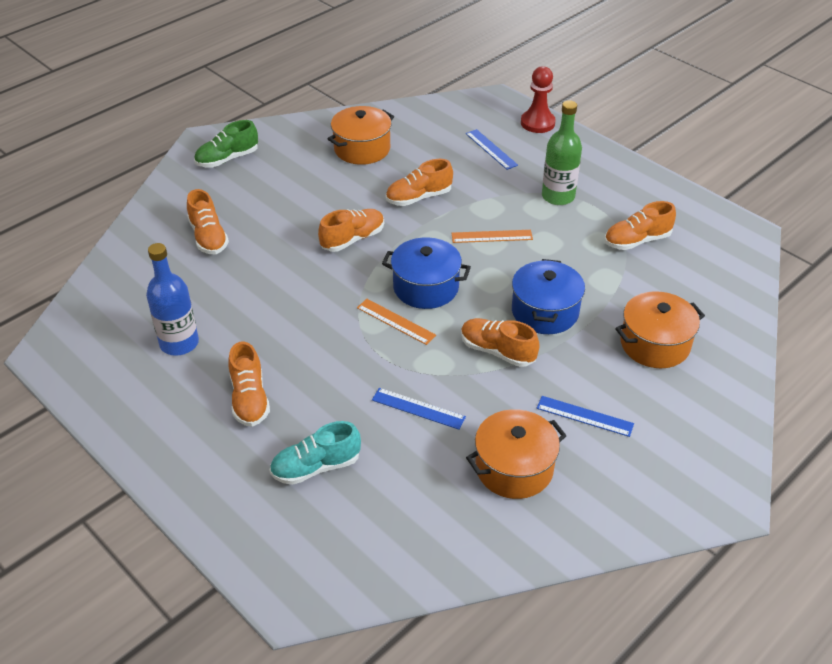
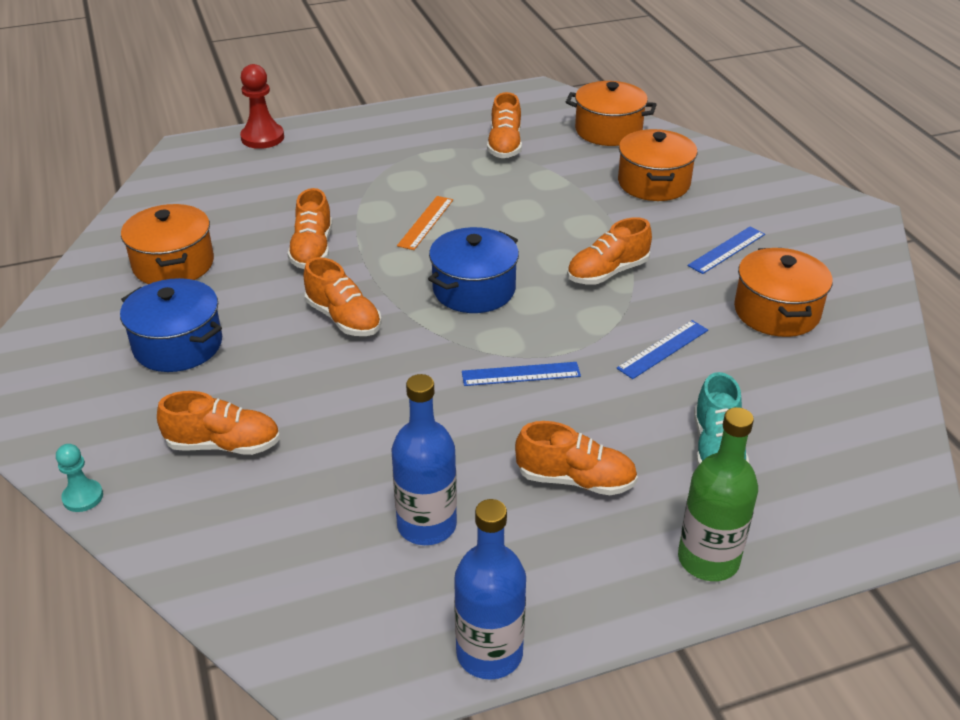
camera: 65 degrees left, 5 degrees down
green shoe [194,120,258,167] -> none
orange shoe [318,209,384,252] -> orange shoe turned 150 degrees clockwise [303,257,382,336]
orange ruler [357,299,436,345] -> none
blue ruler [466,129,518,170] -> blue ruler moved to [462,362,581,386]
blue pot [512,259,585,334] -> blue pot moved to [120,278,222,372]
green bottle [542,100,582,205] -> green bottle moved to [678,407,758,581]
none -> turquoise pawn [56,444,103,512]
none -> blue bottle [454,499,526,680]
none -> orange pot [566,81,657,146]

